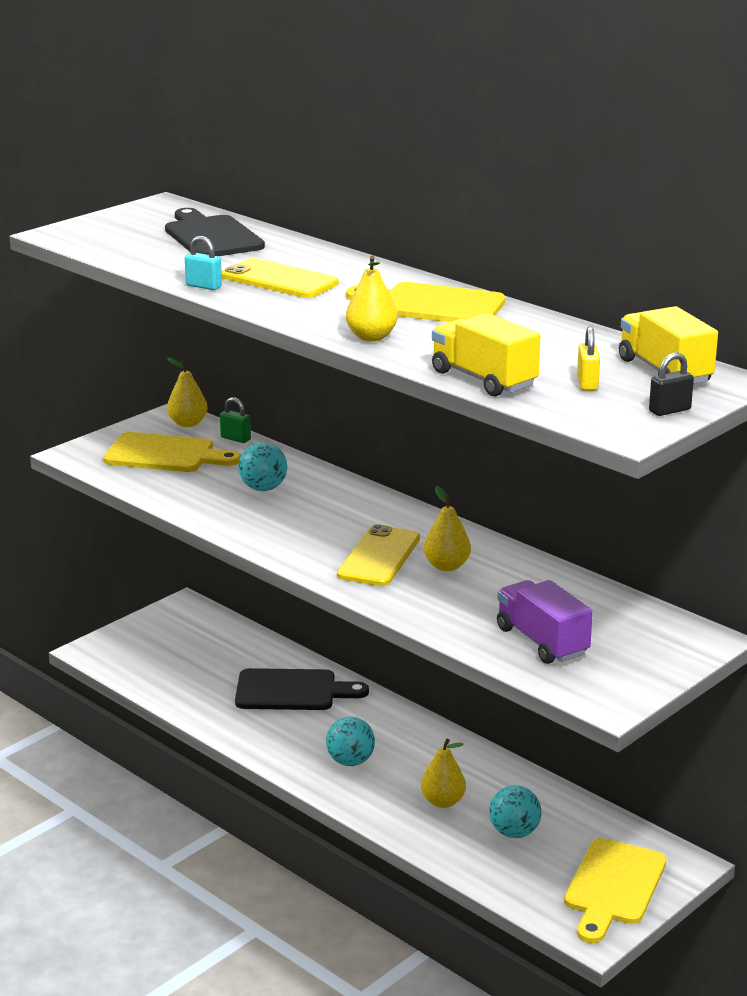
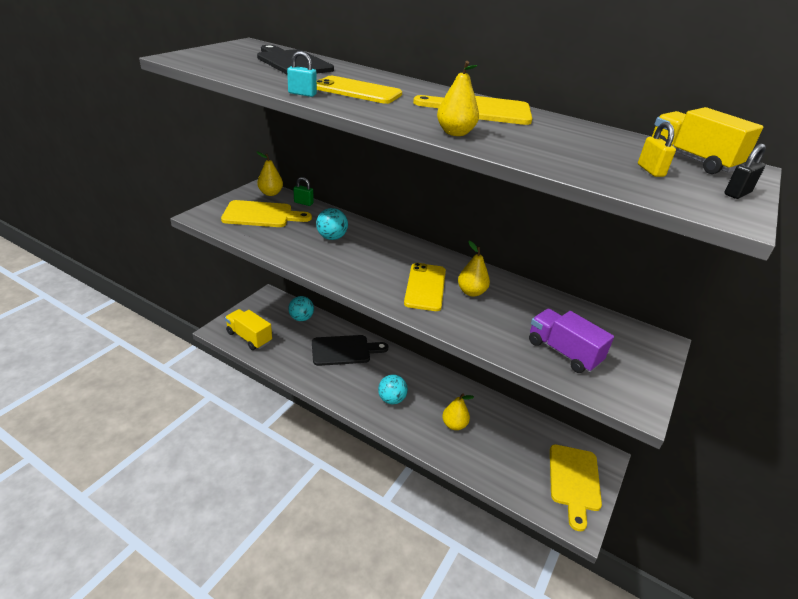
camera: 15 degrees left, 10 degrees up
yellow truck [432,313,540,397] -> yellow truck moved to [225,309,272,350]
turquoise ball [489,785,542,838] -> turquoise ball moved to [288,296,314,321]

